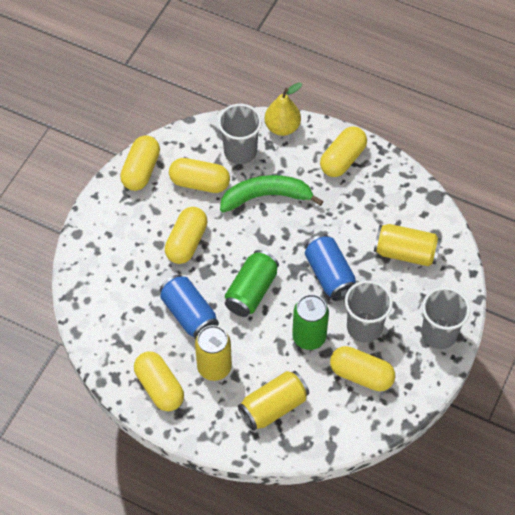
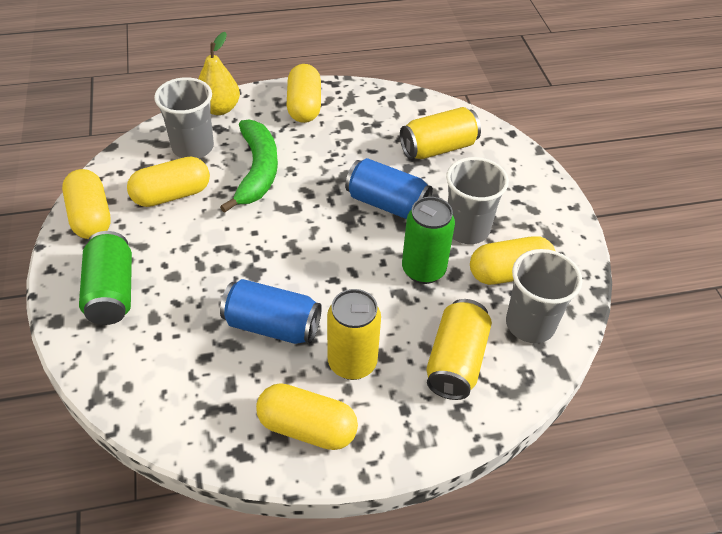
camera: 40 degrees left, 10 degrees down
yellow capsule [165,207,207,264] -> none
green banana [220,175,324,213] -> green banana turned 135 degrees clockwise [220,120,278,213]
green can [225,250,279,317] -> green can moved to [79,231,132,325]
grey cup [422,287,470,349] -> grey cup moved to [506,249,582,343]

